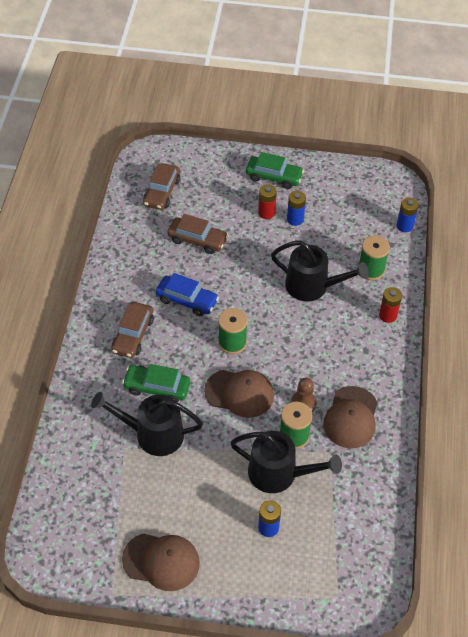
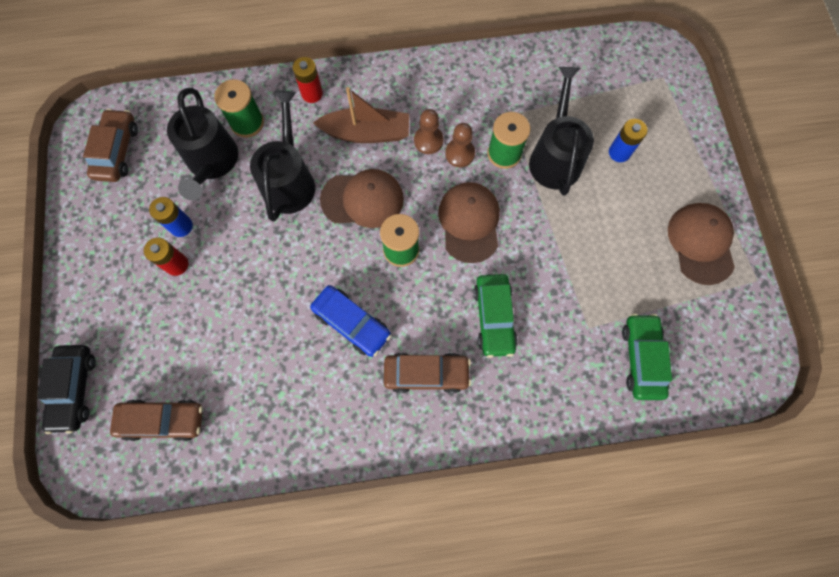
camera: 105 degrees left, 20 degrees up
black watering can [91,392,203,456] -> black watering can moved to [167,88,238,200]
blue car [156,273,219,316] -> blue car turned 120 degrees clockwise [310,285,391,357]
brown car [167,214,228,254] -> brown car moved to [83,109,138,182]
green car [246,152,304,189] -> green car moved to [622,314,672,400]
brown cap [323,386,378,448] -> brown cap moved to [320,169,404,228]
blue battery [397,197,419,232] -> none
none -> black car [37,345,96,434]
none -> brown boat [313,87,409,143]
none -> brown pawn [414,109,444,154]

